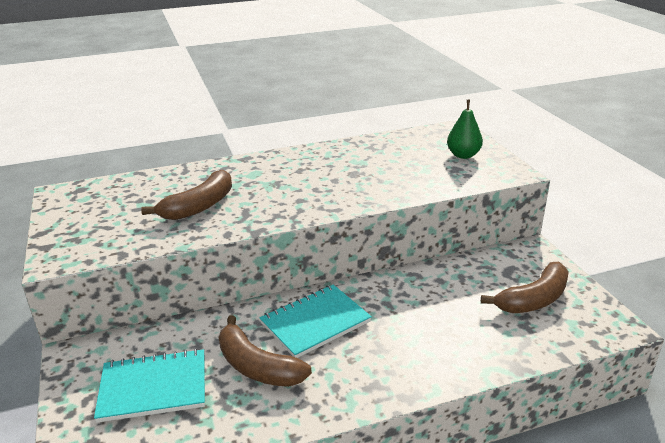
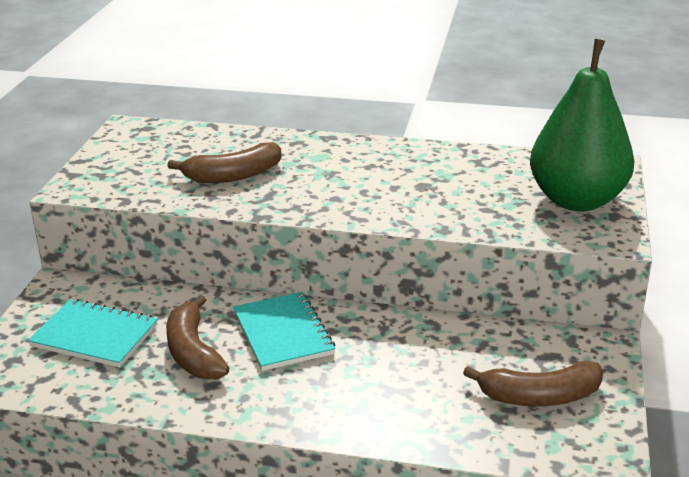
camera: 30 degrees right, 0 degrees up
turquoise notebook [260,284,372,358] -> turquoise notebook turned 75 degrees clockwise [233,292,335,371]
green pear [447,100,483,159] -> green pear [530,39,635,211], size x2.15

